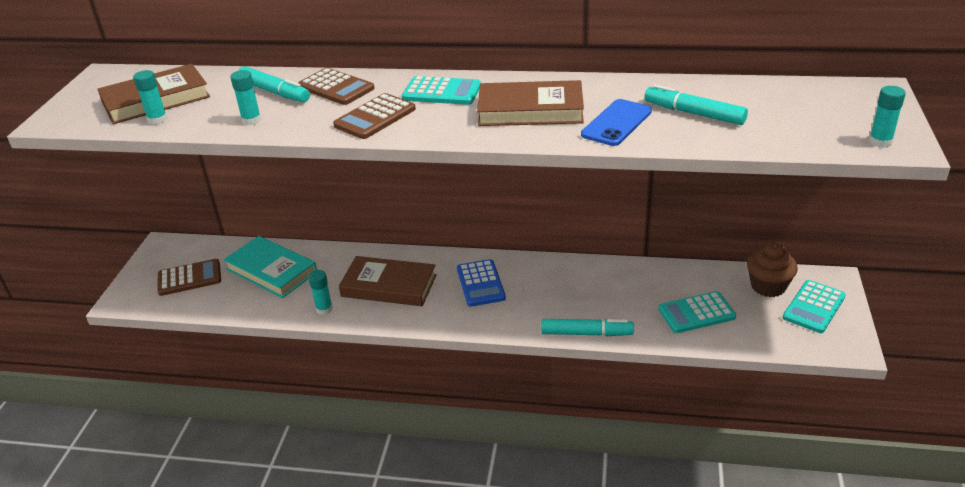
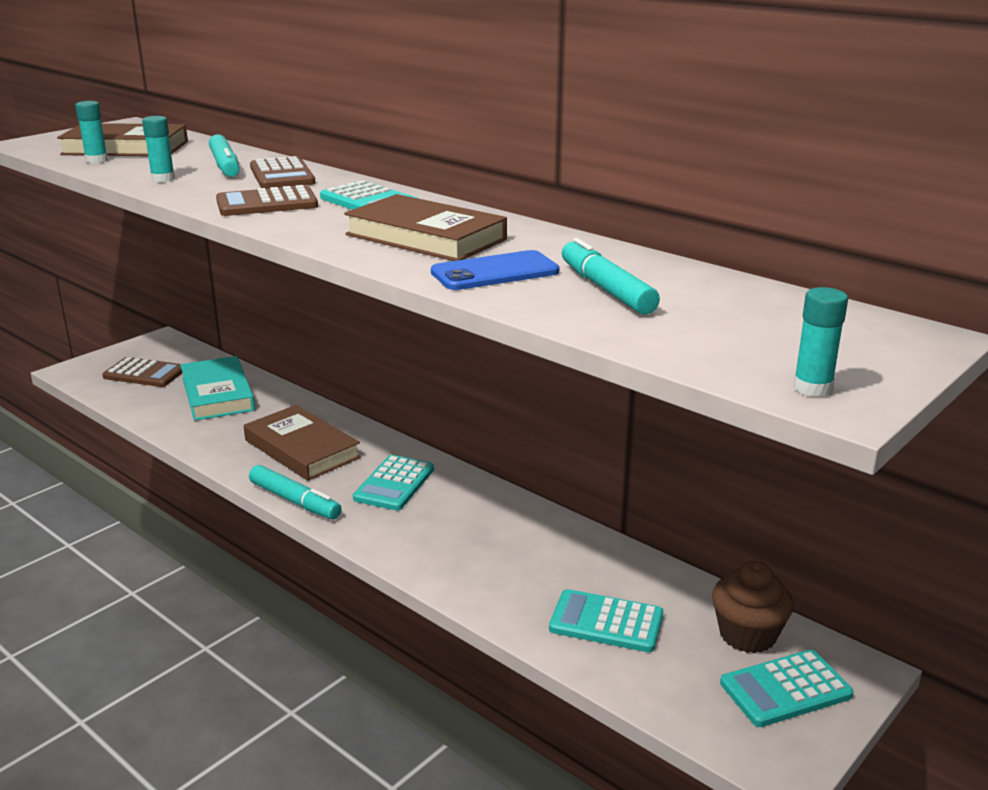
camera: 30 degrees right, 10 degrees down
turquoise glue stick [308,270,333,315] -> none
blue calculator [457,259,506,307] -> turquoise calculator [353,455,434,510]
turquoise marker [541,319,634,336] -> turquoise marker moved to [249,465,342,519]

